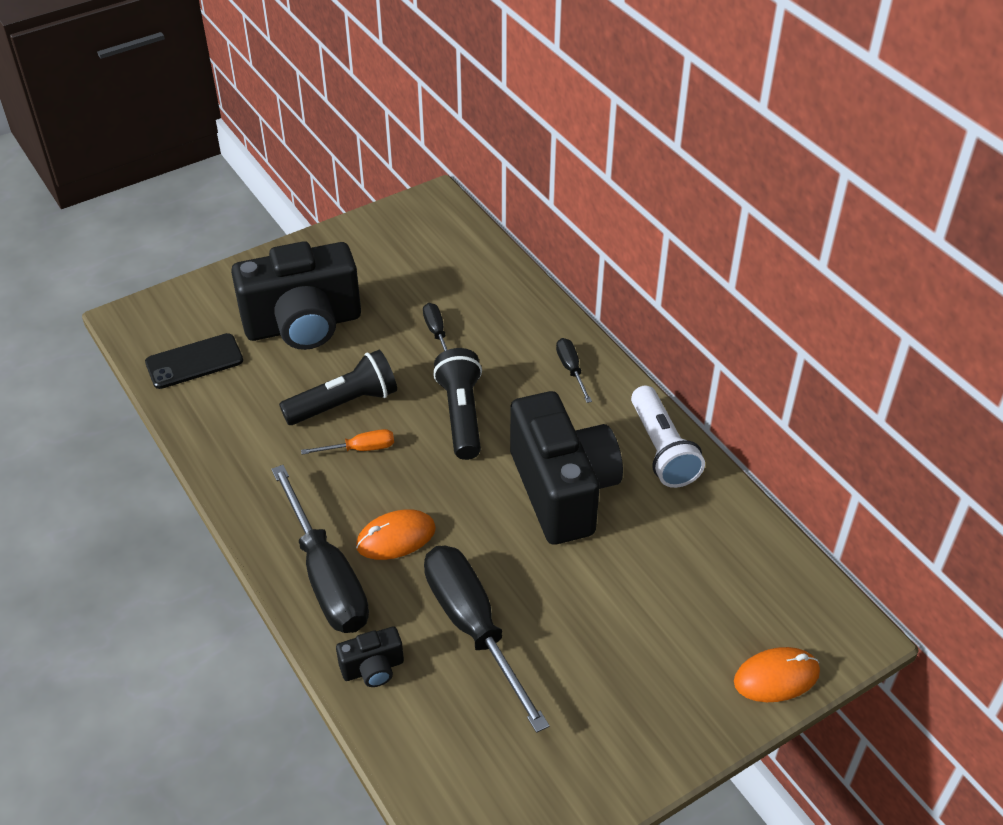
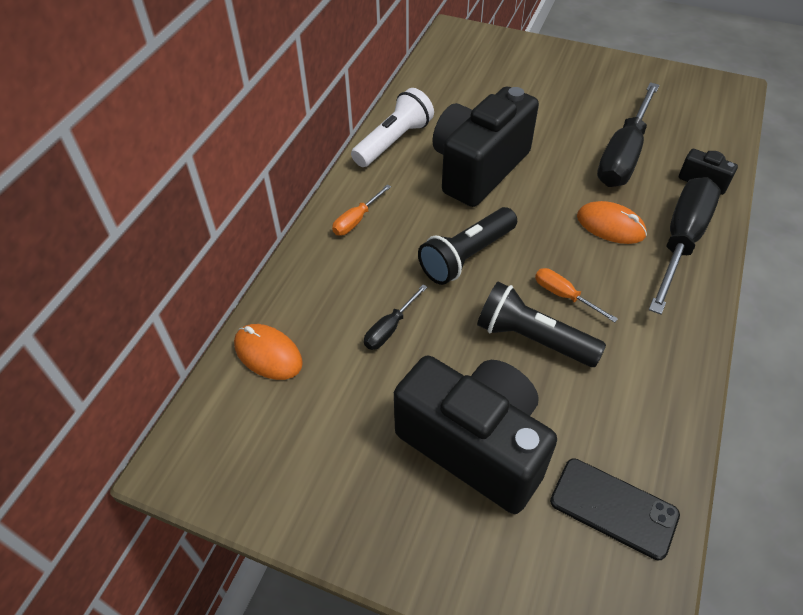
camera: 125 degrees left, 5 degrees up
black screwdriver [556,338,592,403] -> orange screwdriver [332,184,391,235]
orange mouse [734,647,820,702] -> orange mouse moved to [234,324,303,380]

